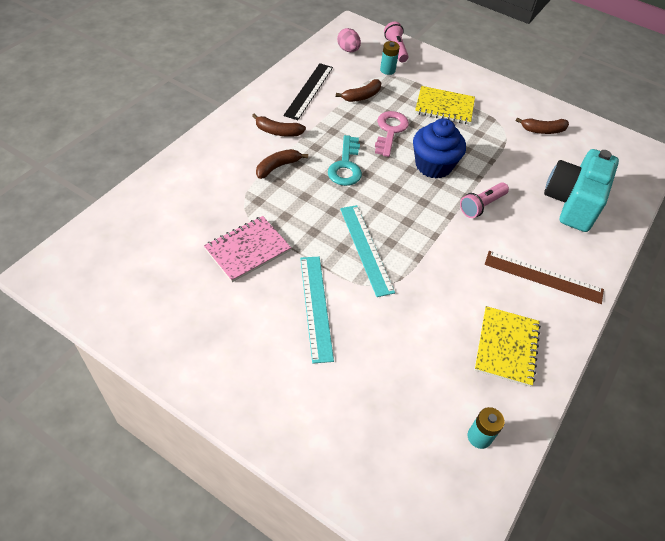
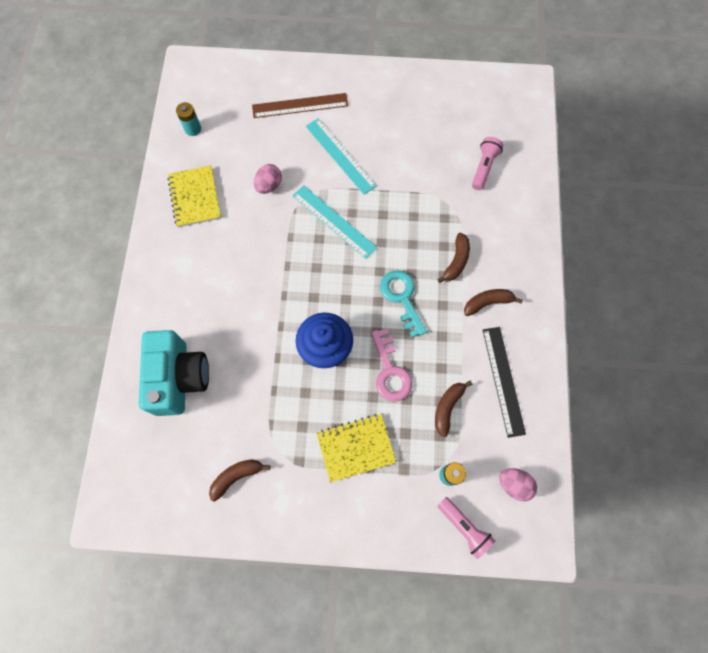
camera: 155 degrees right, 20 degrees up
pink notebook [204,216,291,282] -> none
pink flashlight [460,182,509,218] -> pink flashlight moved to [472,137,504,190]
brown ruler [485,251,604,304] -> brown ruler moved to [252,93,348,118]
none -> pink egg [254,164,282,194]

